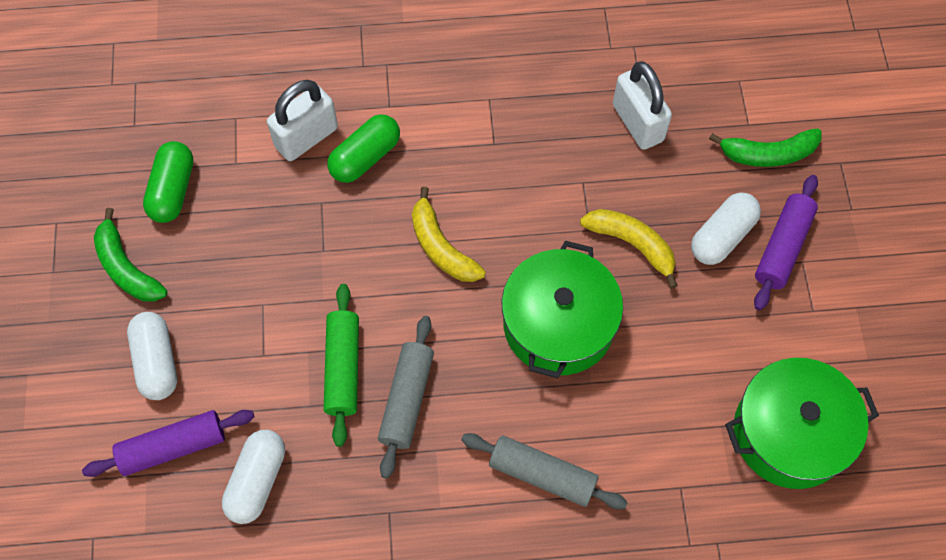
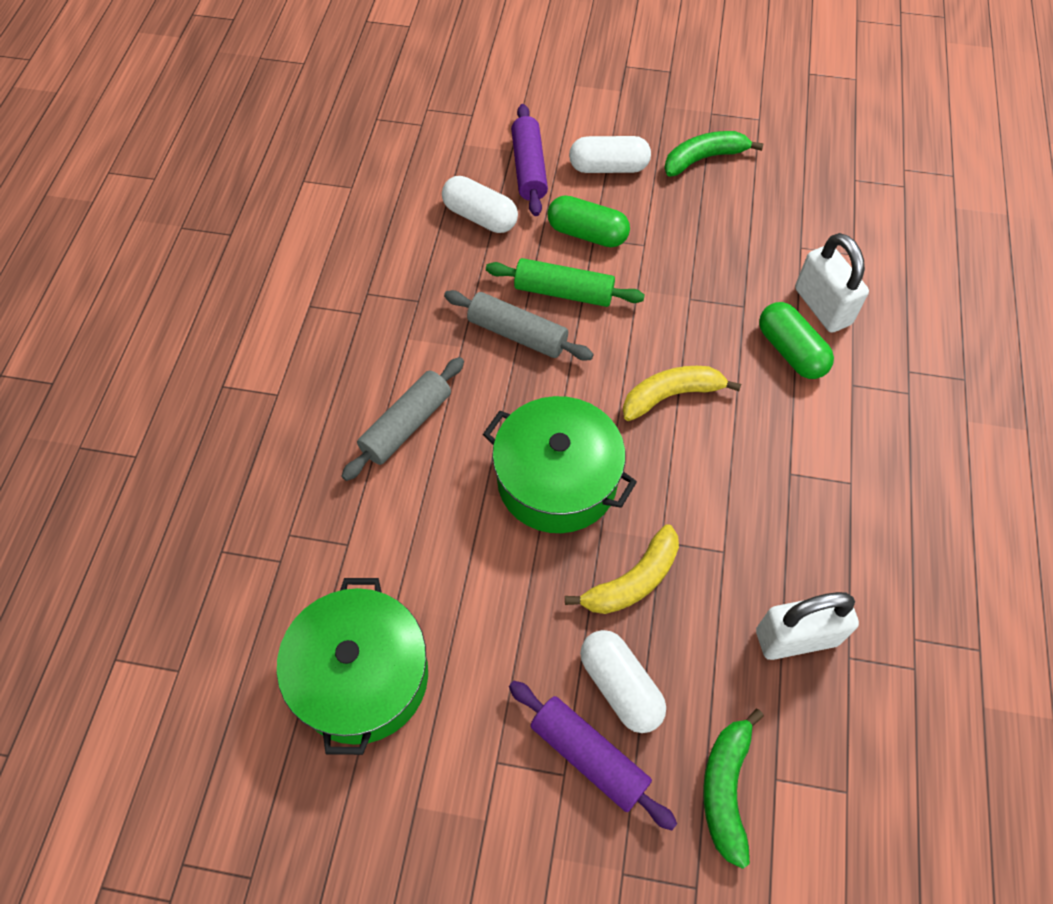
camera: 105 degrees right, 5 degrees down
green capsule [143,141,193,223] -> green capsule moved to [547,195,630,247]

